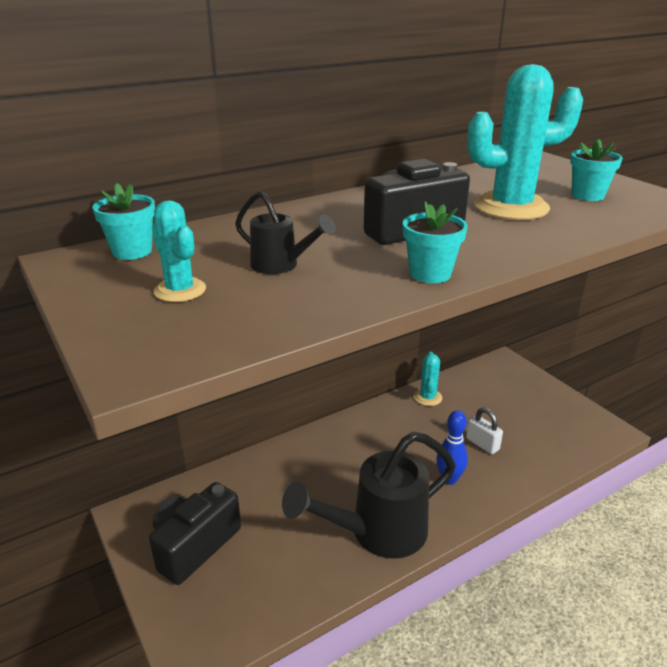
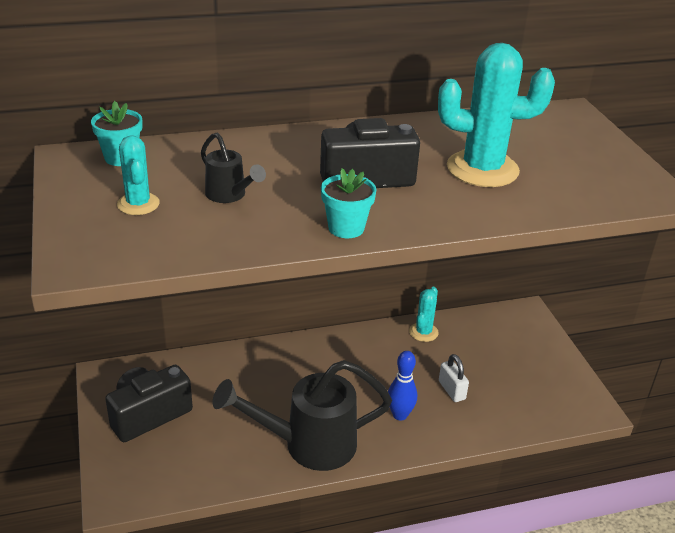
camera: 15 degrees right, 5 degrees up
turquoise flower pot [570,139,623,201] -> none

